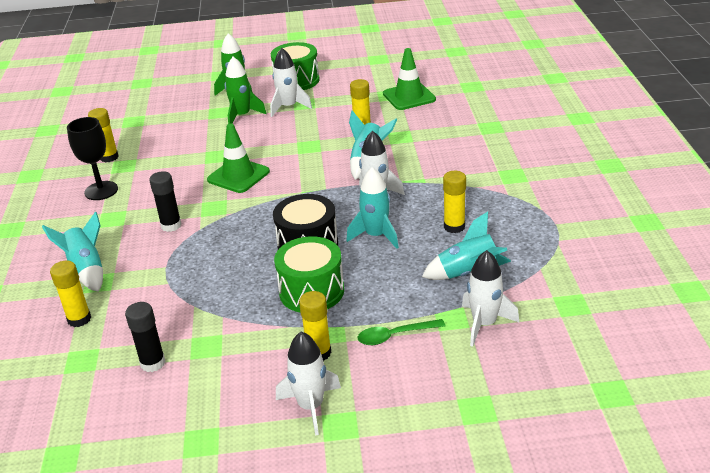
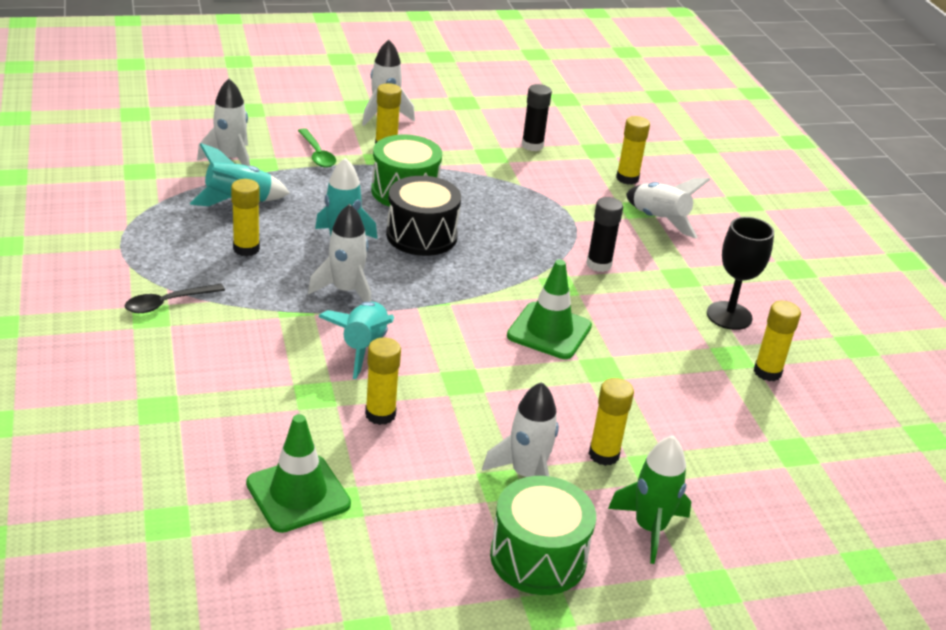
camera: 165 degrees right, 0 degrees up
turquoise rocket [42,211,103,292] -> white rocket [626,178,710,239]
green rocket [224,57,267,124] -> yellow glue stick [589,378,634,466]
green spoon [358,319,445,345] -> green spoon turned 90 degrees clockwise [298,128,336,168]
none -> black spoon [125,283,225,313]

